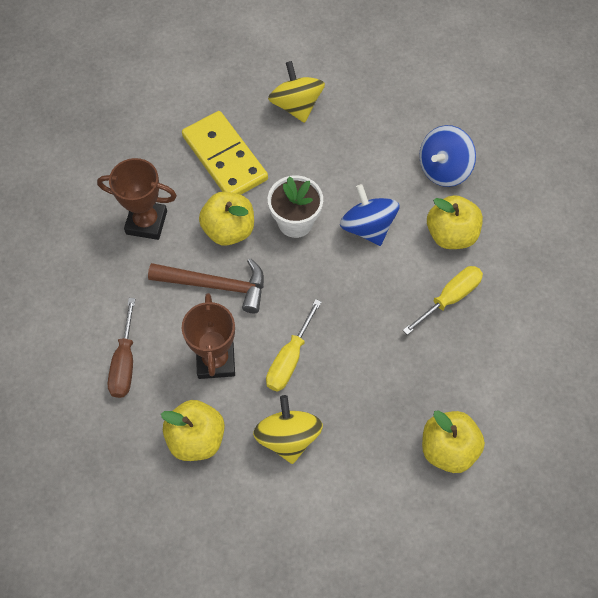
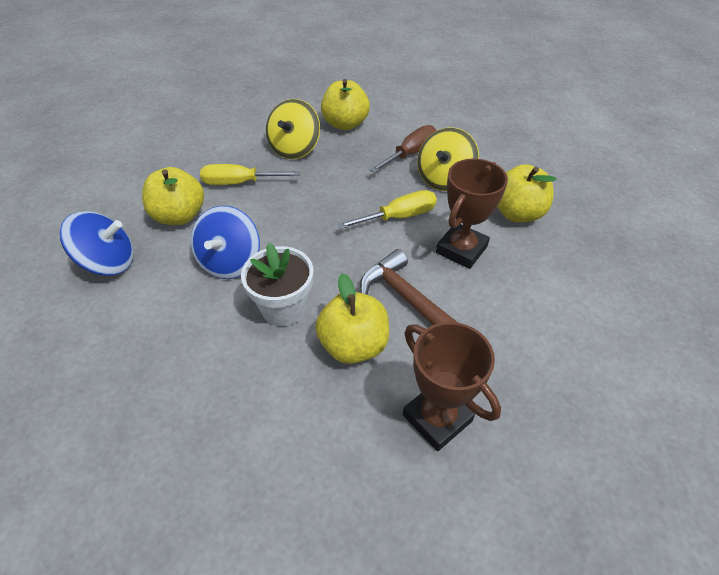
camera: 140 degrees left, 15 degrees down
brown screwdriver [108,298,135,398] -> brown screwdriver moved to [370,125,437,173]
yellow domino [182,111,268,195] -> none
yellow spinning top [268,61,325,123] -> yellow spinning top moved to [266,99,320,159]

